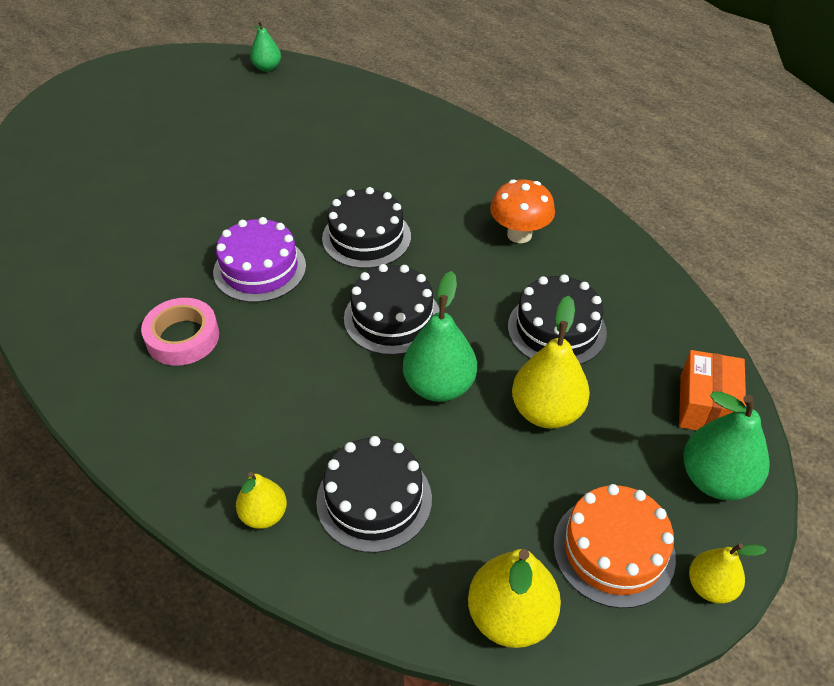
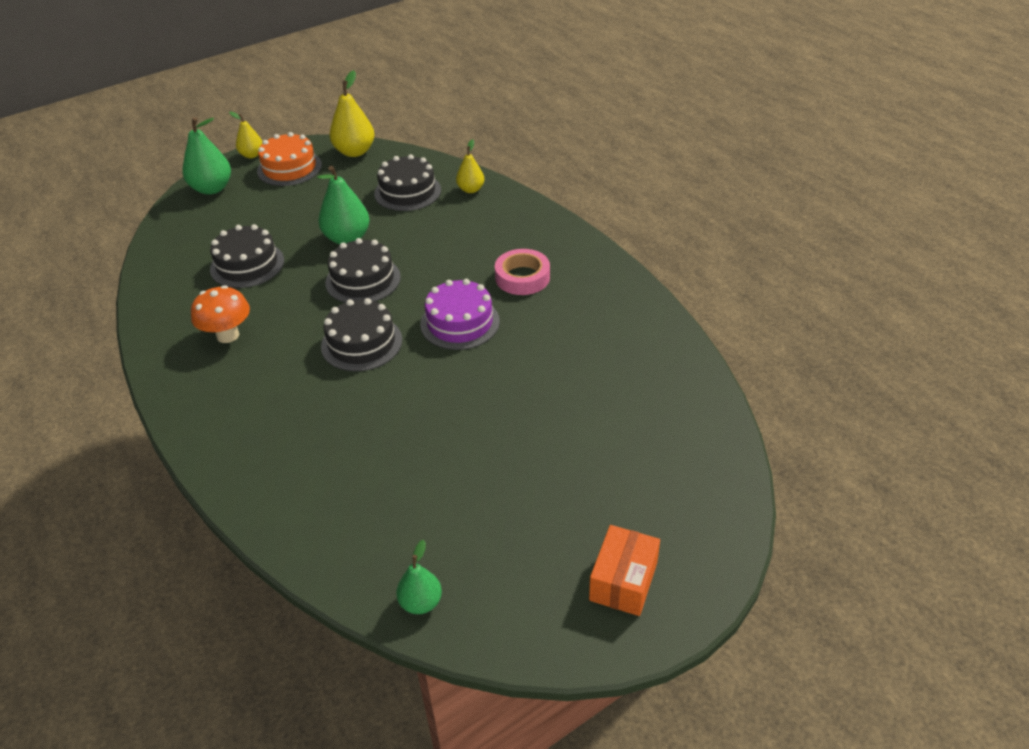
camera: 170 degrees left, 5 degrees down
yellow pear [512,296,590,429] -> none
orange box [679,350,746,430] -> orange box moved to [589,525,660,616]

